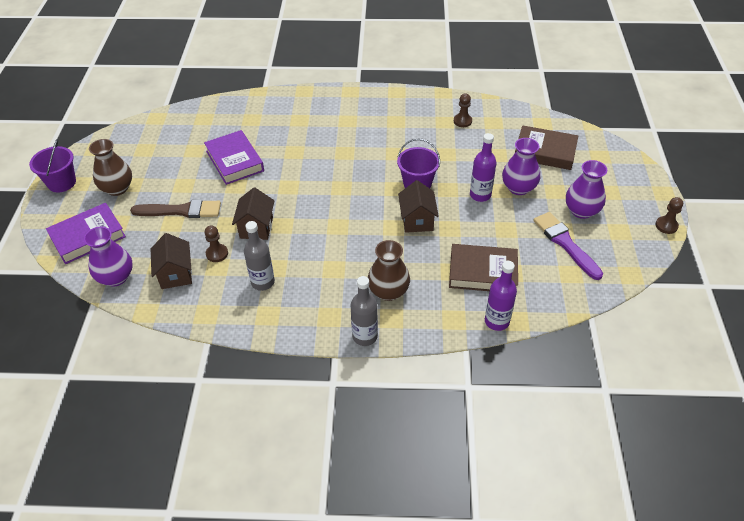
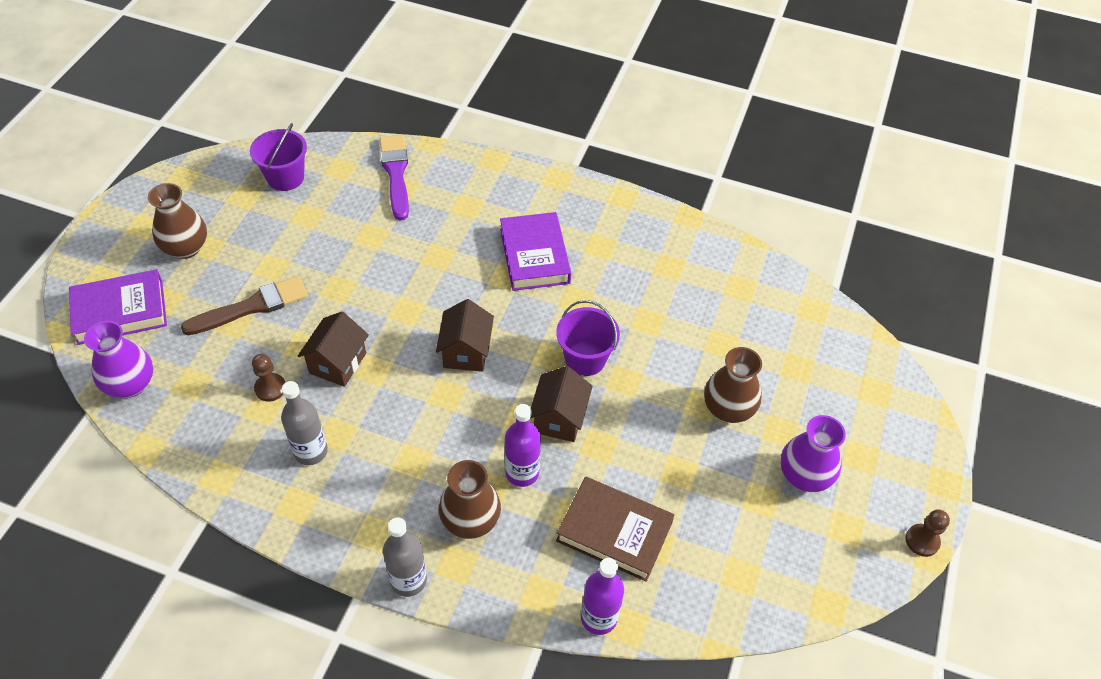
camera: 15 degrees right, 5 degrees up
purple bucket [29,139,76,192] -> purple bucket moved to [250,123,307,191]
brown brush [130,199,221,218] -> brown brush turned 45 degrees counterclockwise [181,276,308,335]
brown house [151,233,192,289] -> brown house moved to [436,299,494,372]
purple book [204,130,264,185] -> purple book moved to [500,212,571,291]
brown pawn [454,93,472,127] -> none
purple bottle [470,133,496,202] -> purple bottle moved to [505,404,541,487]
purple vase [502,138,540,195] -> brown vase [704,347,762,423]
brown book [515,125,578,170] -> none
purple brush [533,212,603,280] -> purple brush moved to [379,135,409,221]

